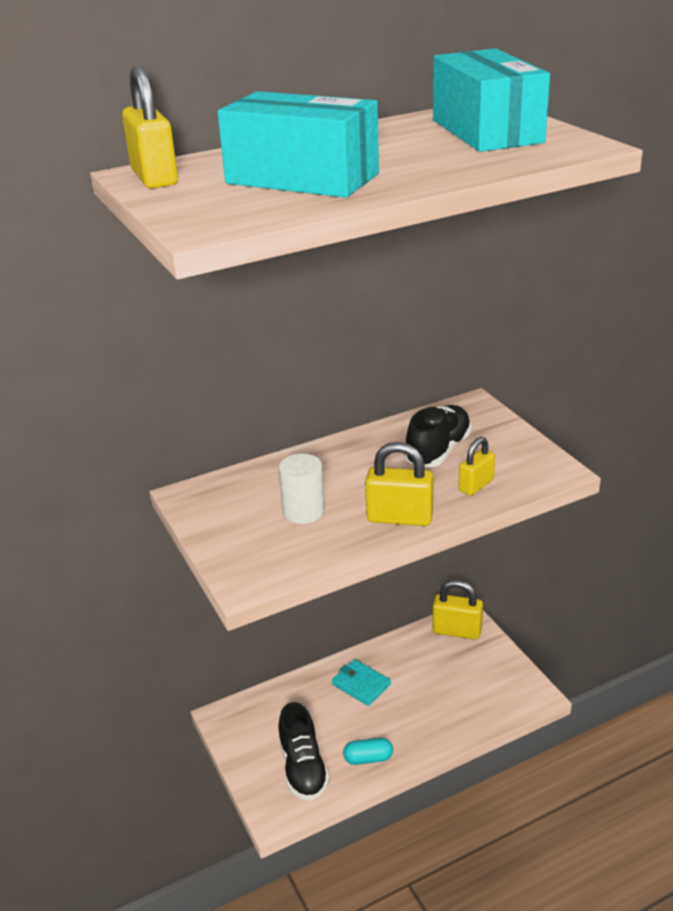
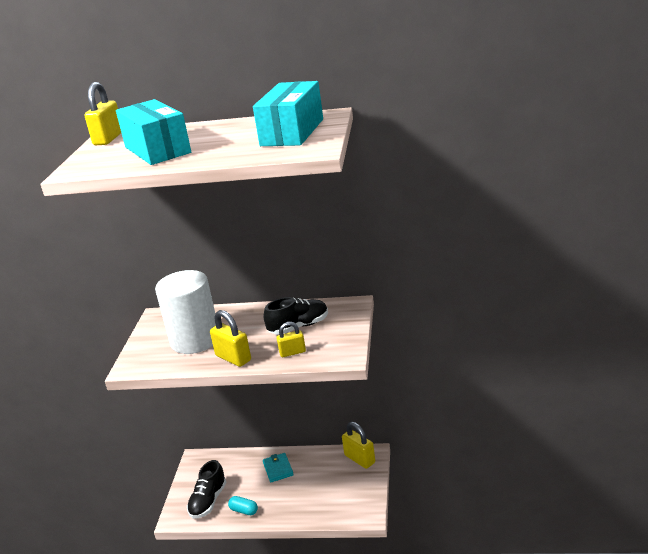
camera: 35 degrees right, 5 degrees down
white cylinder [279,454,325,524] -> white cylinder [155,270,216,354], size x1.98

